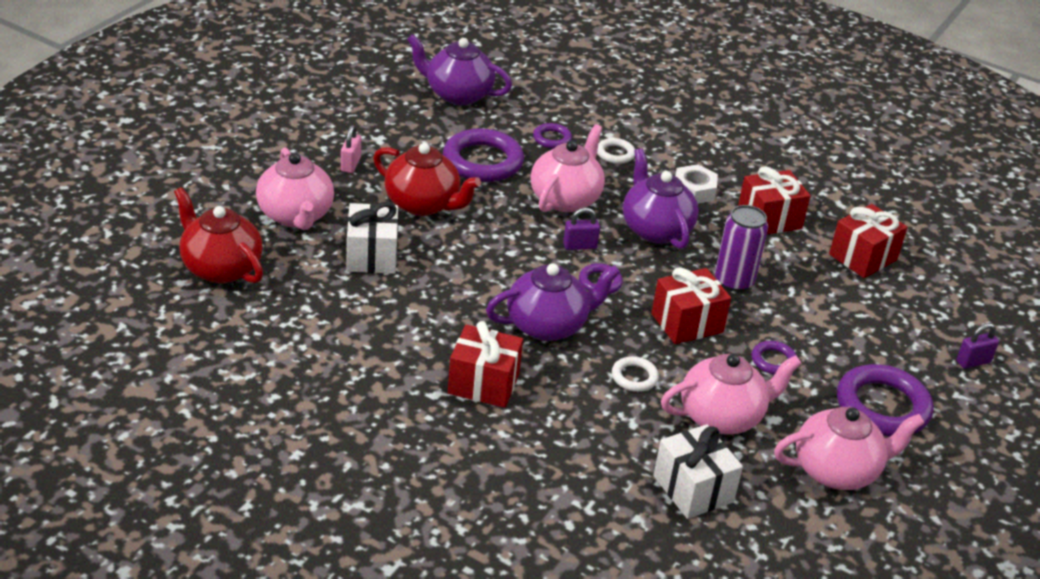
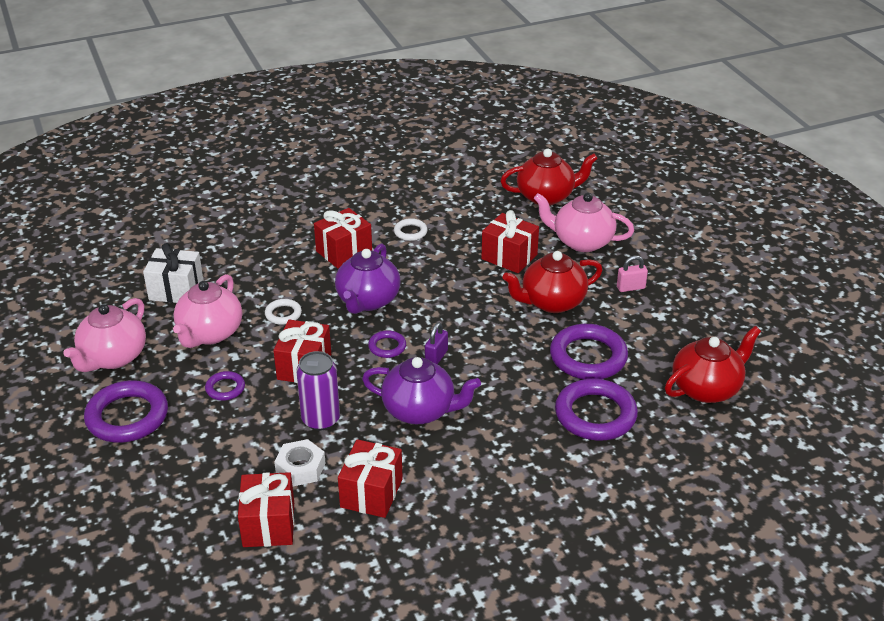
camera: 130 degrees right, 0 degrees up
pink padlock [341,125,361,173] -> pink padlock turned 60 degrees counterclockwise [617,255,648,292]
white gift [346,202,398,274] -> red gift [481,210,539,273]
purple teapot [407,34,512,105] -> red teapot [665,326,761,403]
pink teapot [531,124,605,212] -> none
purple ring [533,123,572,148] -> purple ring [555,379,638,441], size x2.02
white ring [597,138,635,164] -> white ring moved to [394,218,428,241]
white nut [675,164,718,204] -> white nut moved to [274,439,326,486]
purple padlock [956,323,999,369] -> none

